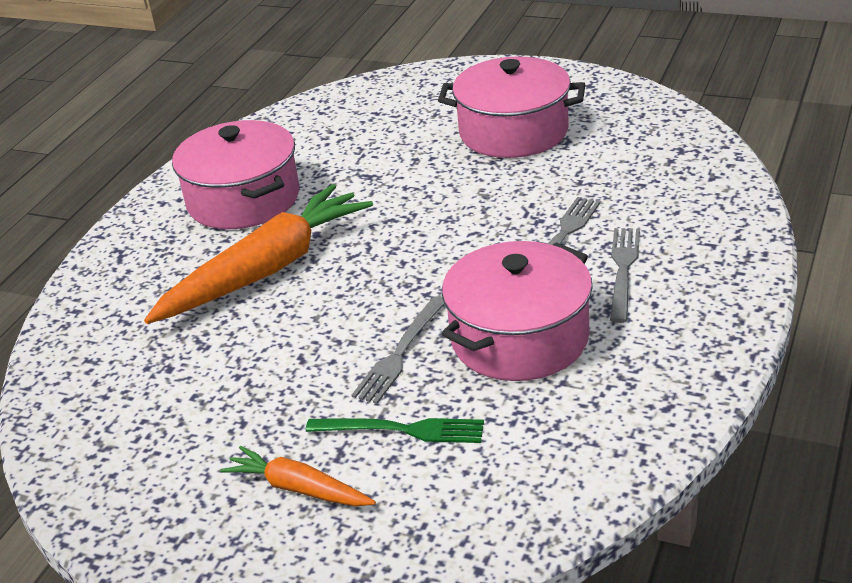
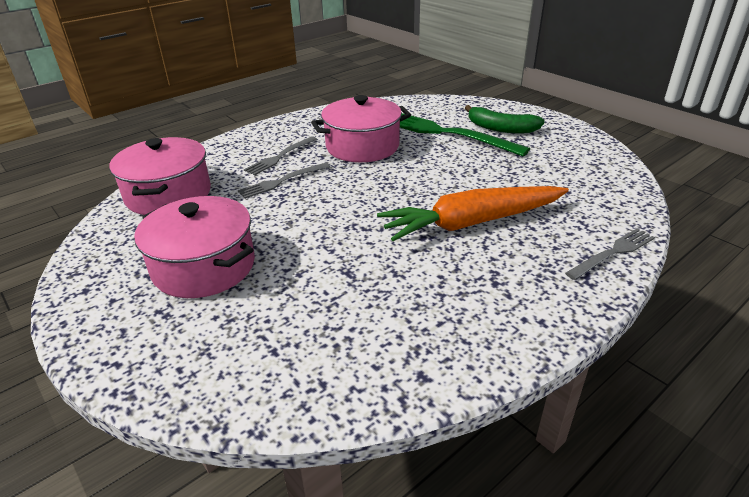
camera: 155 degrees left, 0 degrees up
pink pot [172,120,299,229] -> pink pot moved to [110,137,211,215]
orange carrot [220,446,376,506] -> green banana [465,105,545,133]
green fork [306,418,484,443] -> green fork [400,113,530,156], size x1.87
grey fork [351,296,444,404] -> grey fork moved to [565,228,655,280]

